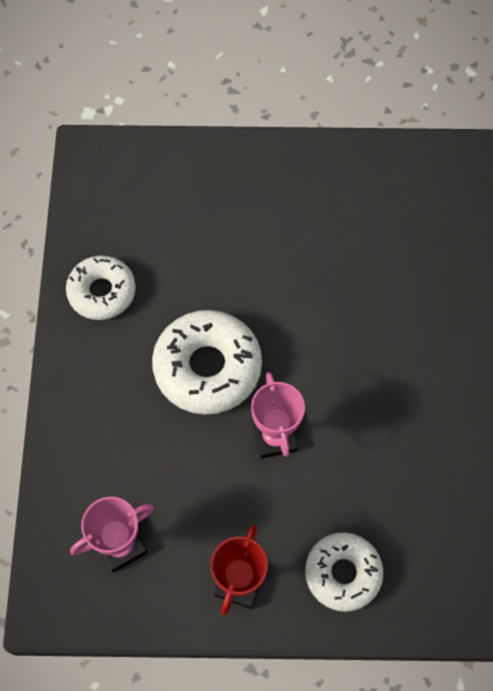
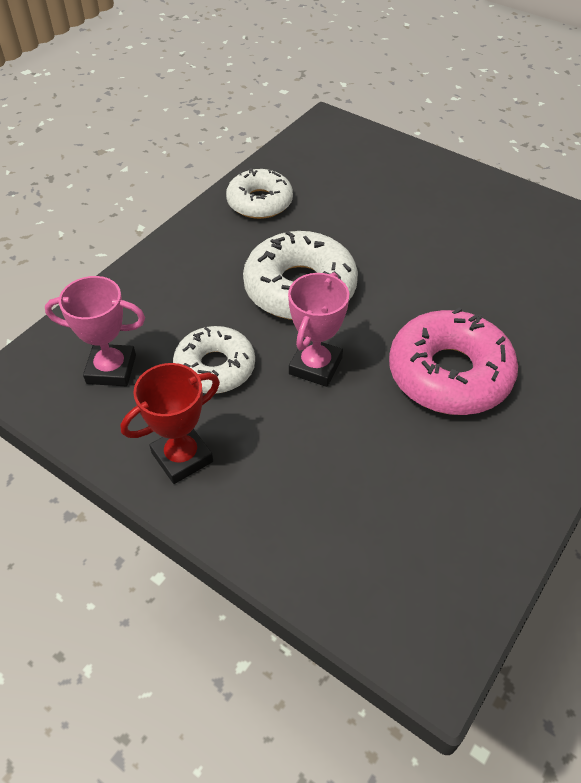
camera: 35 degrees right, 15 degrees down
white donut [305,532,384,612] -> white donut moved to [173,326,255,394]
none -> pink donut [389,307,518,415]

